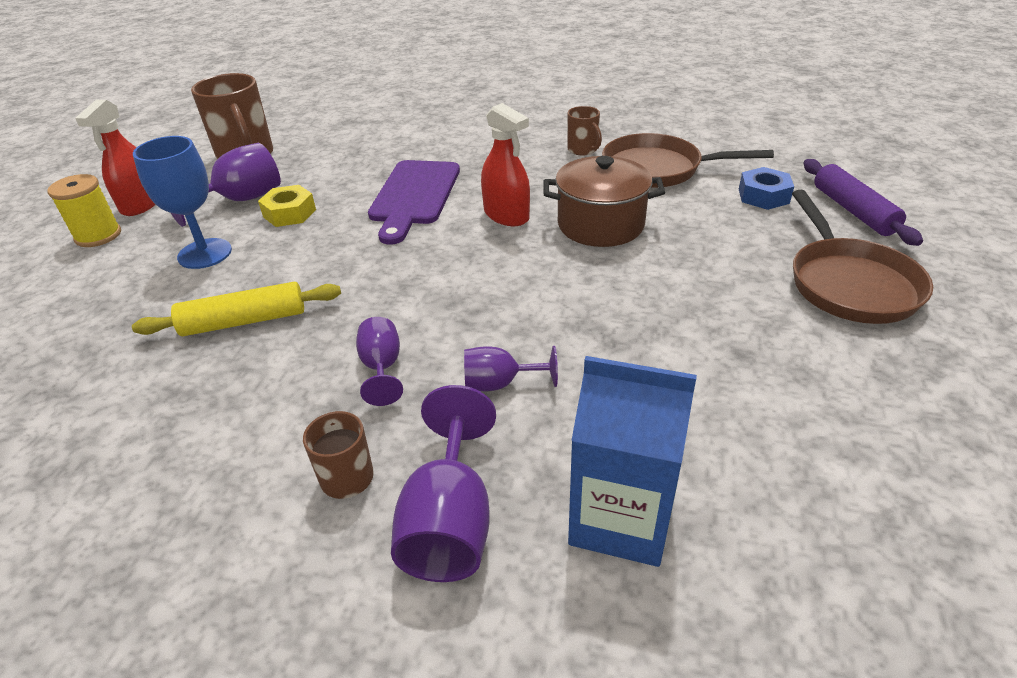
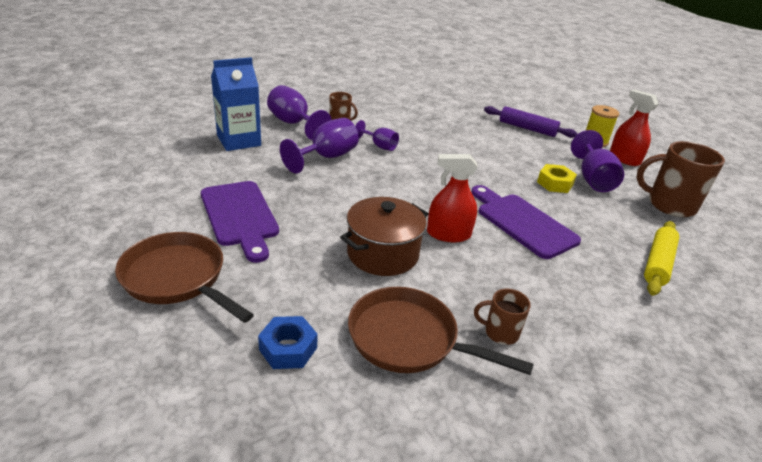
camera: 130 degrees right, 5 degrees down
yellow rolling pin [132,282,341,336] -> yellow rolling pin moved to [644,221,679,296]
blue goblet [133,136,232,269] -> none
purple goblet [464,346,558,391] -> purple goblet [280,118,359,173], size x1.65
brown pan [602,133,774,188] -> brown pan turned 120 degrees counterclockwise [348,287,534,375]
purple rolling pin [803,159,923,246] -> purple rolling pin moved to [484,106,578,138]
none -> purple cutting board [201,181,279,263]

